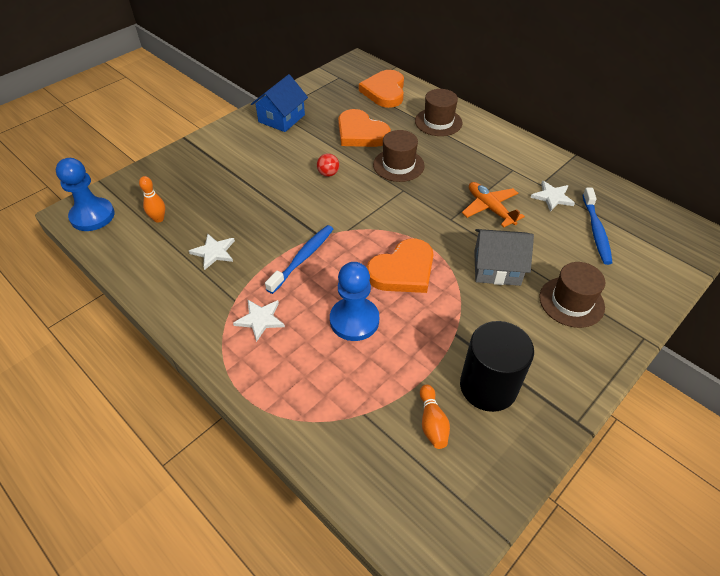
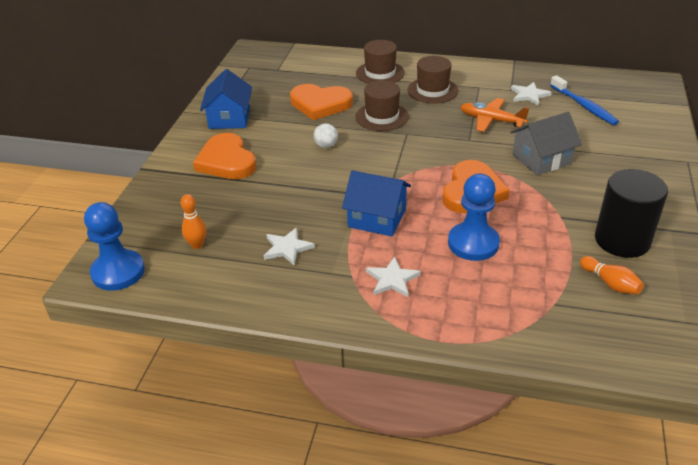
camera: 30 degrees left, 10 degrees down
blue toothbrush [265,225,334,294] -> blue house [342,170,411,237]
red ball [317,153,339,177] -> white ball [314,123,338,148]
orange heart [359,70,404,108] -> orange heart moved to [193,133,256,179]
brown hat [539,262,605,328] -> brown hat moved to [407,56,459,104]

